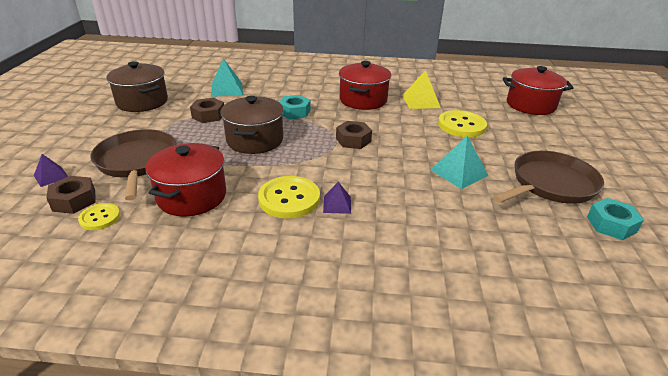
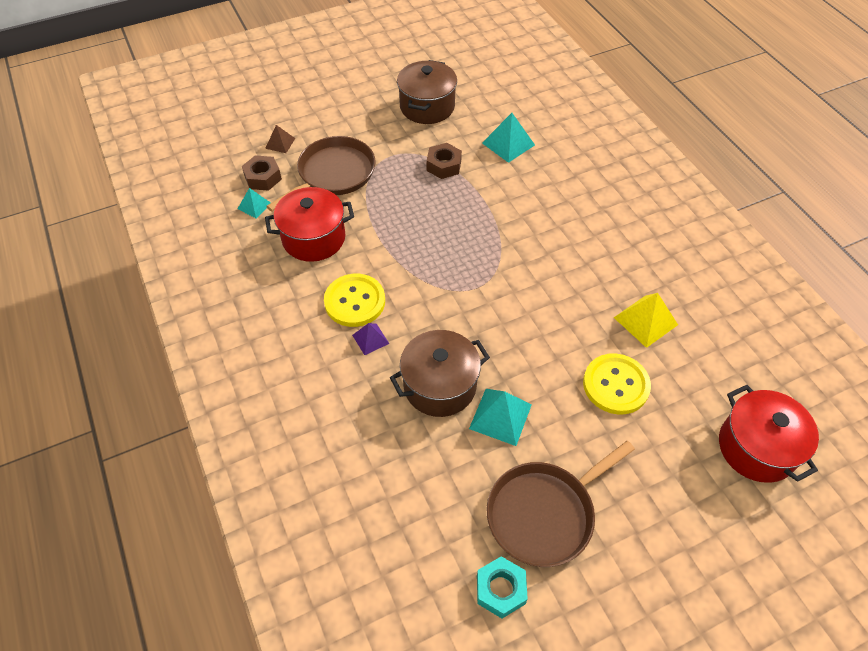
camera: 60 degrees right, 20 degrees up
purple pyramid [34,154,68,187] -> brown pyramid [265,125,295,153]
yellow button [78,203,120,230] -> turquoise pyramid [238,188,271,218]
brown pot [221,96,284,154] -> brown pot moved to [390,330,490,417]
turquoise nut [279,95,310,119] -> none
brown nut [336,121,372,149] -> none
red pot [339,61,391,110] -> none
brown pan [493,151,604,204] -> brown pan turned 120 degrees clockwise [486,441,635,567]

